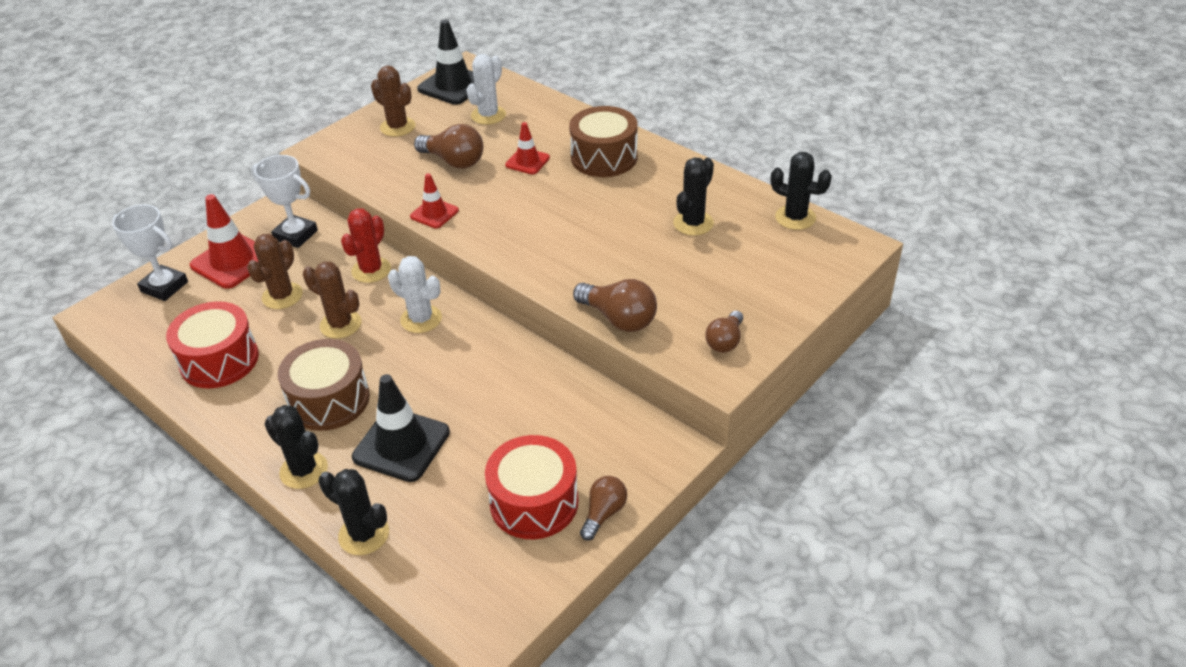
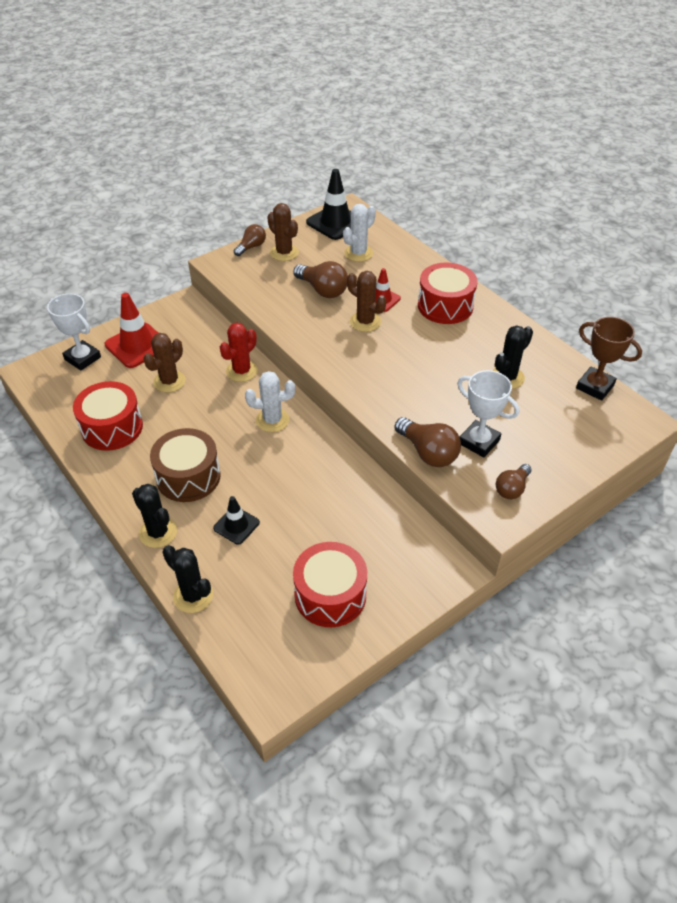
camera: 10 degrees right, 5 degrees up
white trophy [251,155,318,248] -> white trophy moved to [457,370,519,457]
brown cactus [303,261,362,339] -> brown cactus moved to [347,271,386,332]
black traffic cone [352,374,450,482] -> black traffic cone [213,496,260,545], size x0.58
white cactus [388,256,442,333] -> white cactus turned 45 degrees counterclockwise [245,371,295,432]
red traffic cone [410,173,459,228] -> none
brown drum [569,106,638,177] -> red drum [418,262,477,324]
brown light bulb [580,476,627,541] -> brown light bulb moved to [234,224,266,256]
black cactus [771,152,832,230] -> brown trophy [576,317,642,401]

